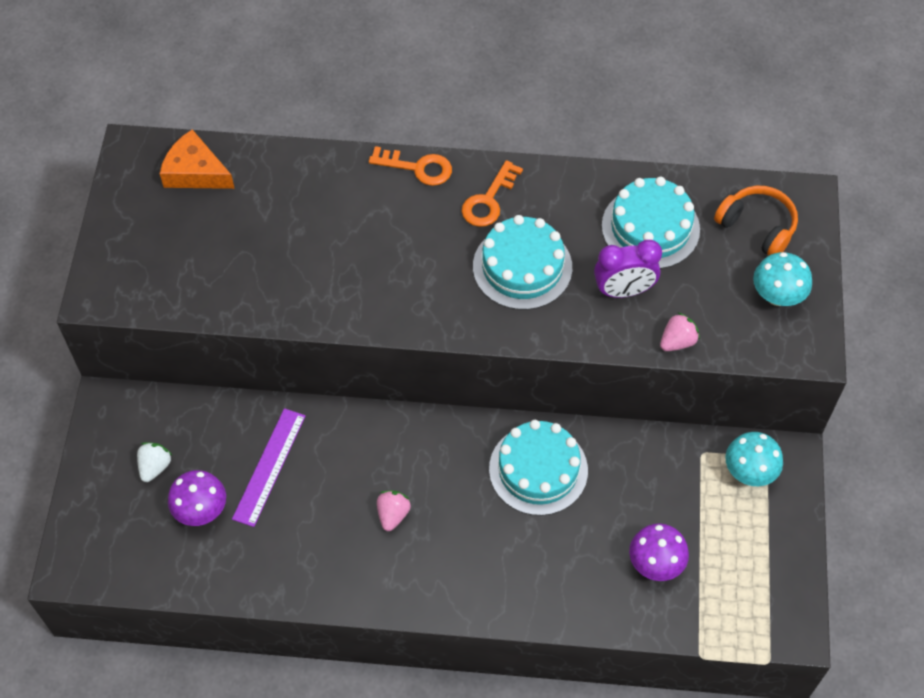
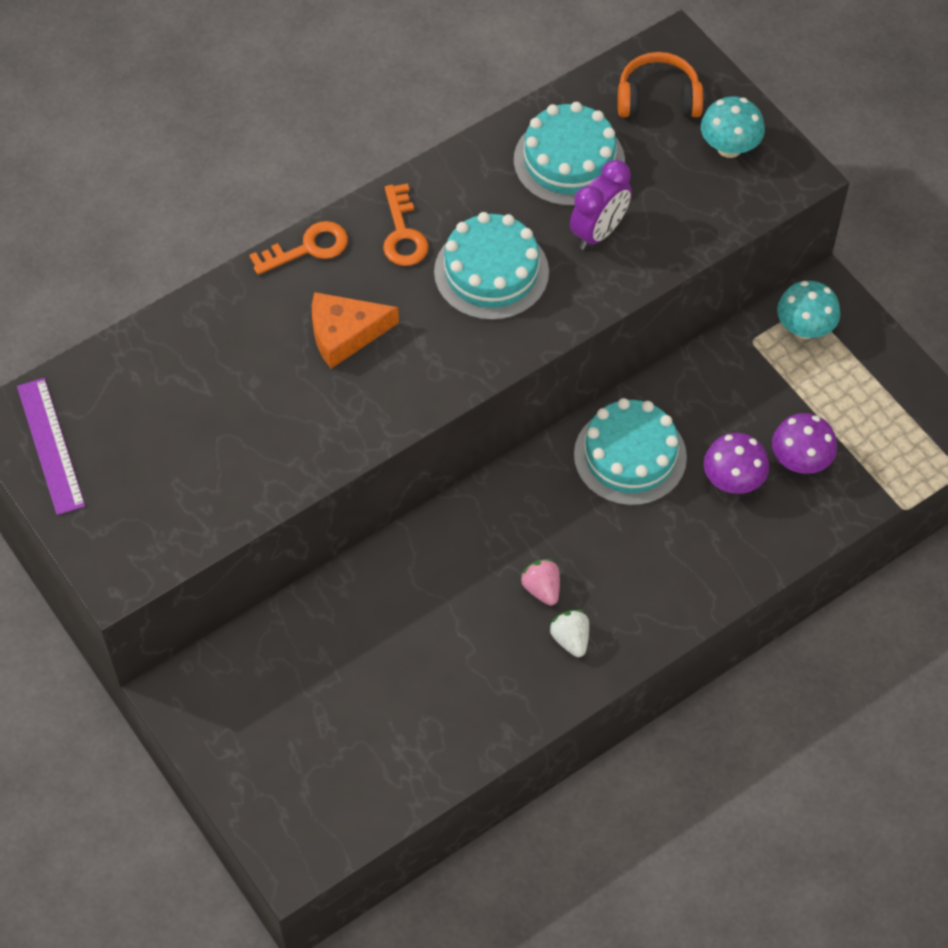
camera: 40 degrees left, 0 degrees up
white strawberry [137,442,173,482] -> white strawberry moved to [549,610,589,657]
orange cheese [160,129,235,189] -> orange cheese moved to [312,292,399,368]
purple mushroom [168,470,226,526] -> purple mushroom moved to [704,433,769,494]
purple ruler [232,408,306,527] -> purple ruler moved to [17,378,85,515]
pink strawberry [660,312,700,351] -> none

